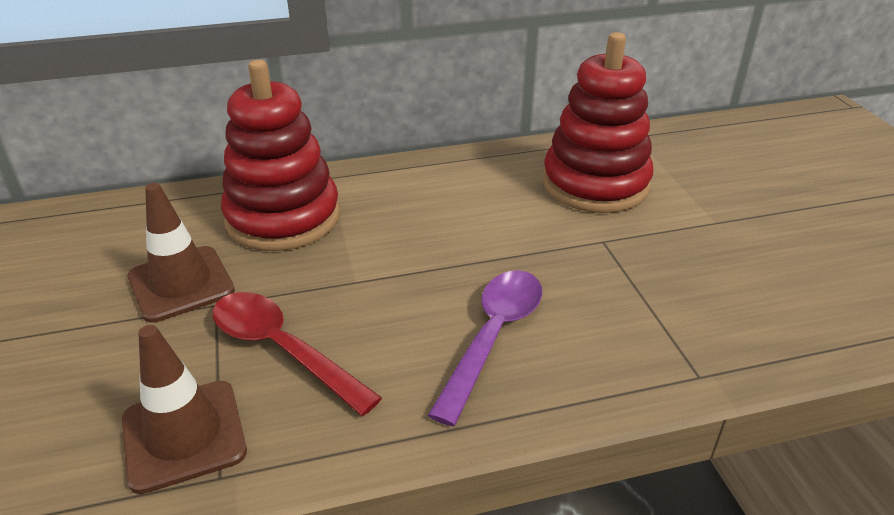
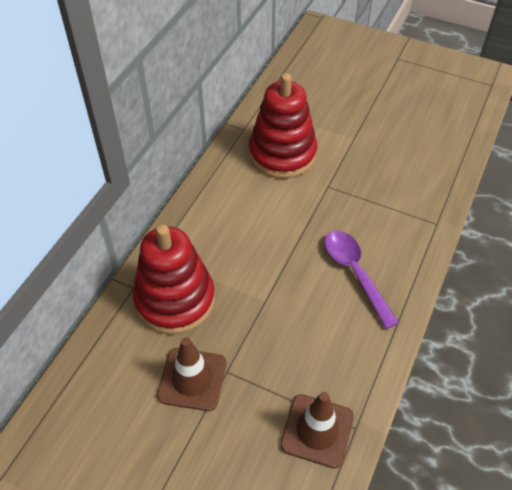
camera: 50 degrees left, 15 degrees up
red spoon [213,292,382,416] -> none

